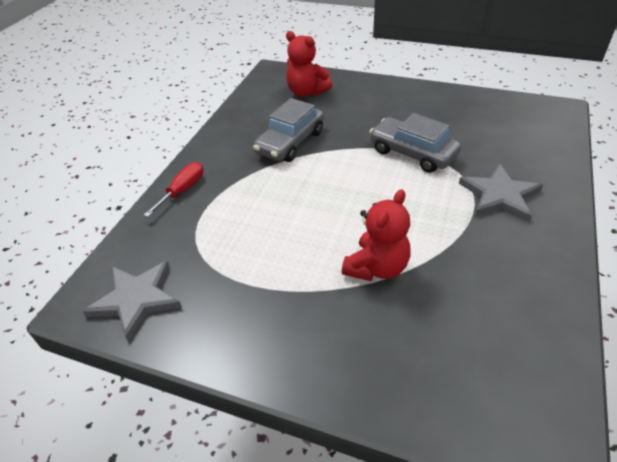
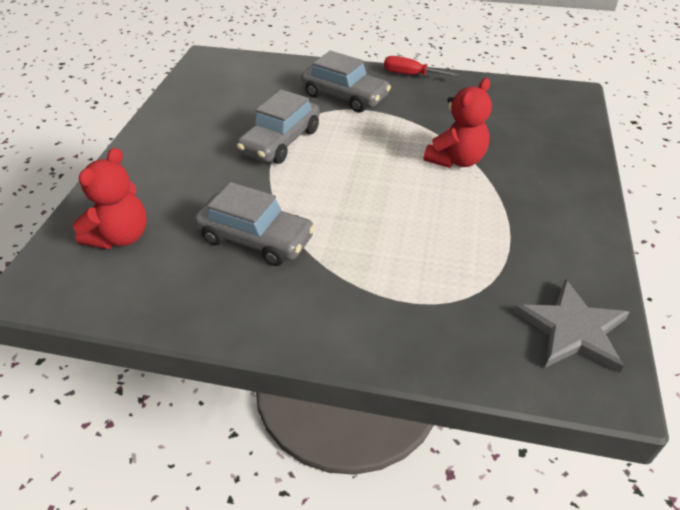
camera: 100 degrees left, 0 degrees up
red screwdriver [144,162,203,217] -> red screwdriver moved to [384,56,459,77]
red teddy bear [342,189,410,281] -> red teddy bear turned 105 degrees clockwise [424,78,492,168]
grey star [459,164,543,222] -> grey car [301,51,391,113]

